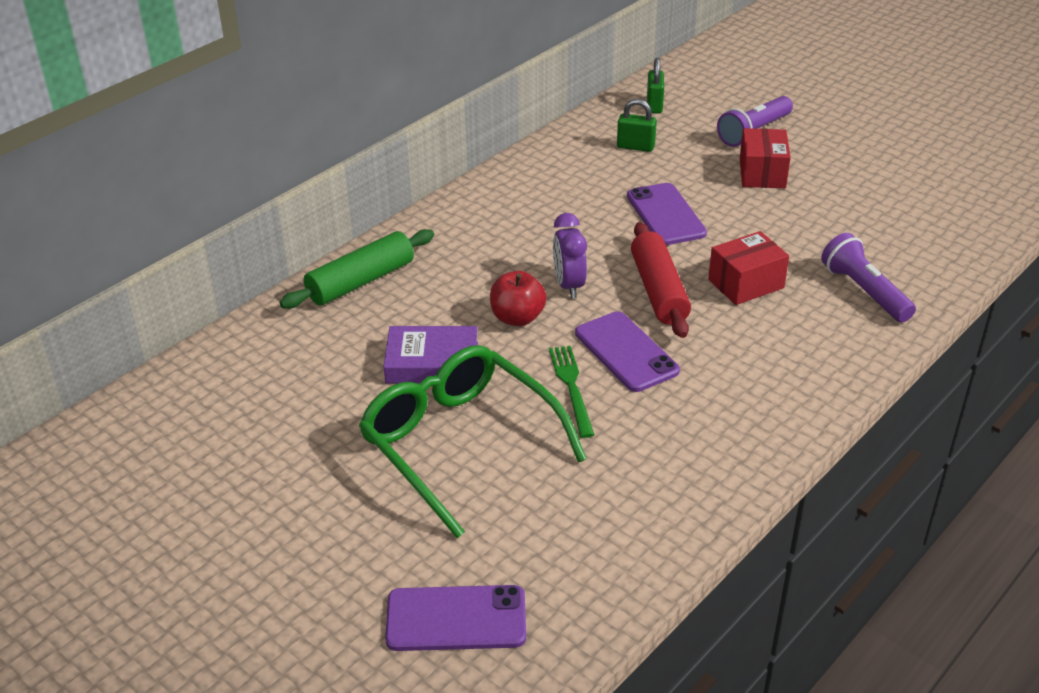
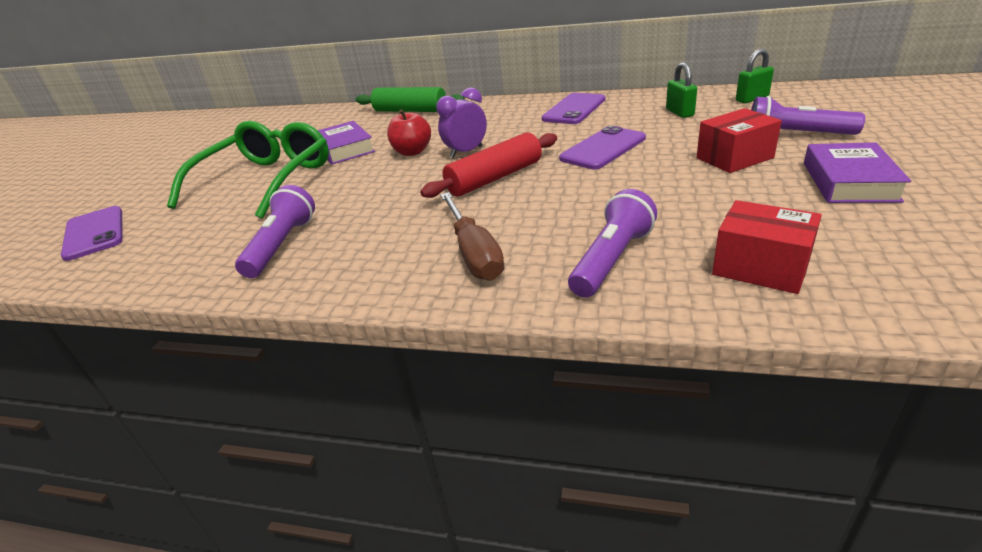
camera: 65 degrees right, 5 degrees down
green fork [549,346,594,438] -> none
purple phone [575,311,680,392] -> purple phone moved to [542,93,605,124]
red box [708,231,789,305] -> red box moved to [712,200,822,294]
none -> purple flashlight [235,185,315,278]
none -> brown screwdriver [440,192,504,281]
none -> purple book [804,142,911,203]

